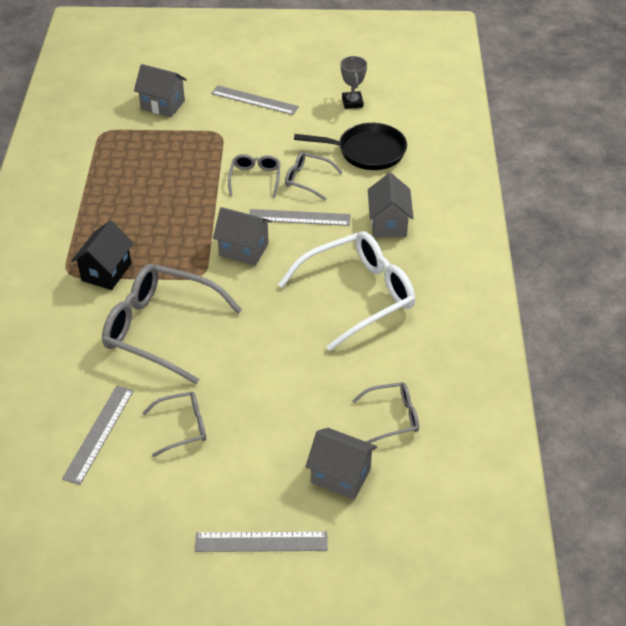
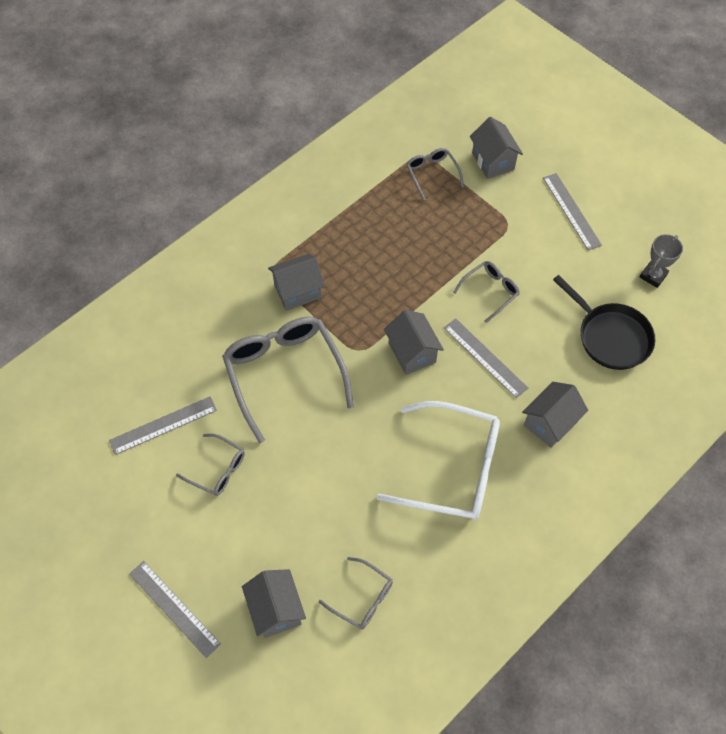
camera: 45 degrees right, 15 degrees up
black house [71,221,134,290] -> grey house [268,254,325,311]
grey glasses [285,152,343,200] -> grey glasses moved to [406,148,464,201]

